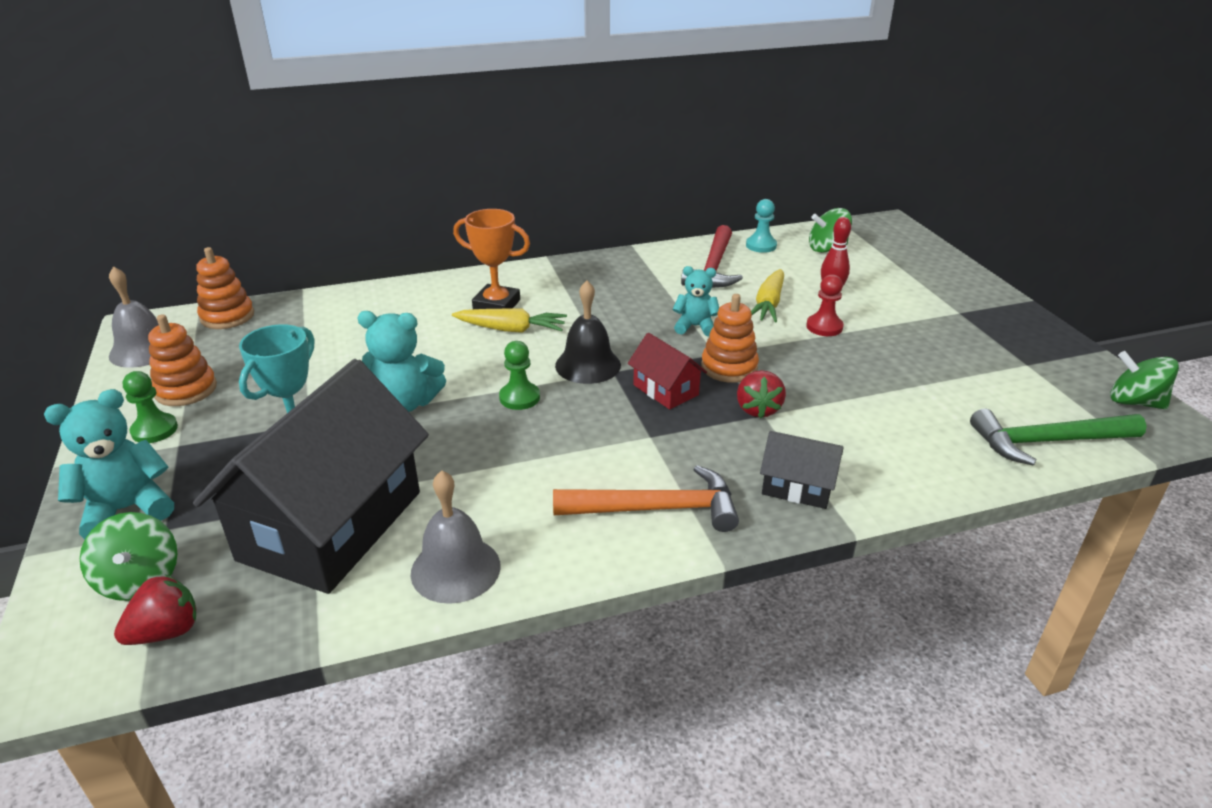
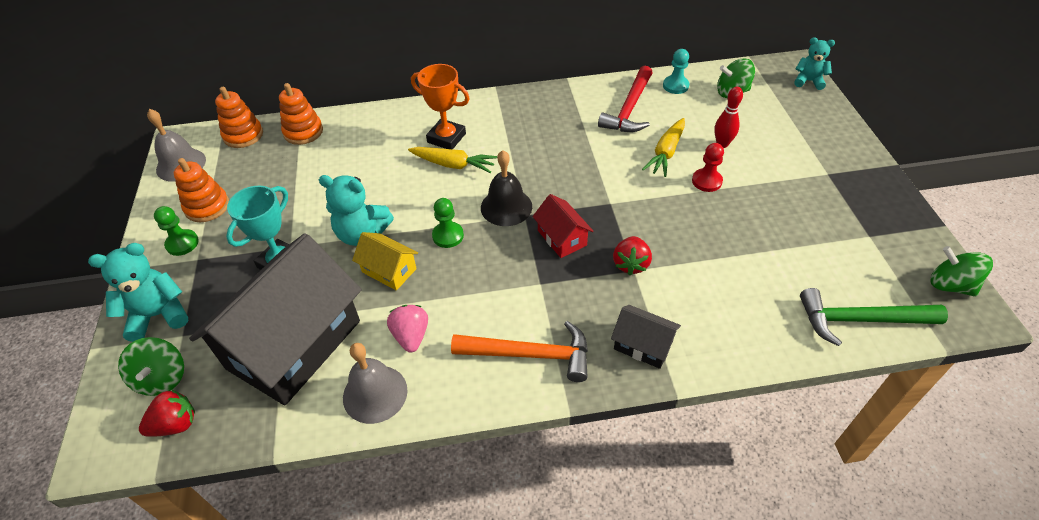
camera: 10 degrees right, 15 degrees up
turquoise teddy bear [673,266,719,336] -> turquoise teddy bear moved to [794,37,835,90]
orange stacking toy [701,294,759,383] -> orange stacking toy moved to [279,83,323,145]
none -> yellow house [352,232,418,290]
none -> pink strawberry [387,305,428,352]

